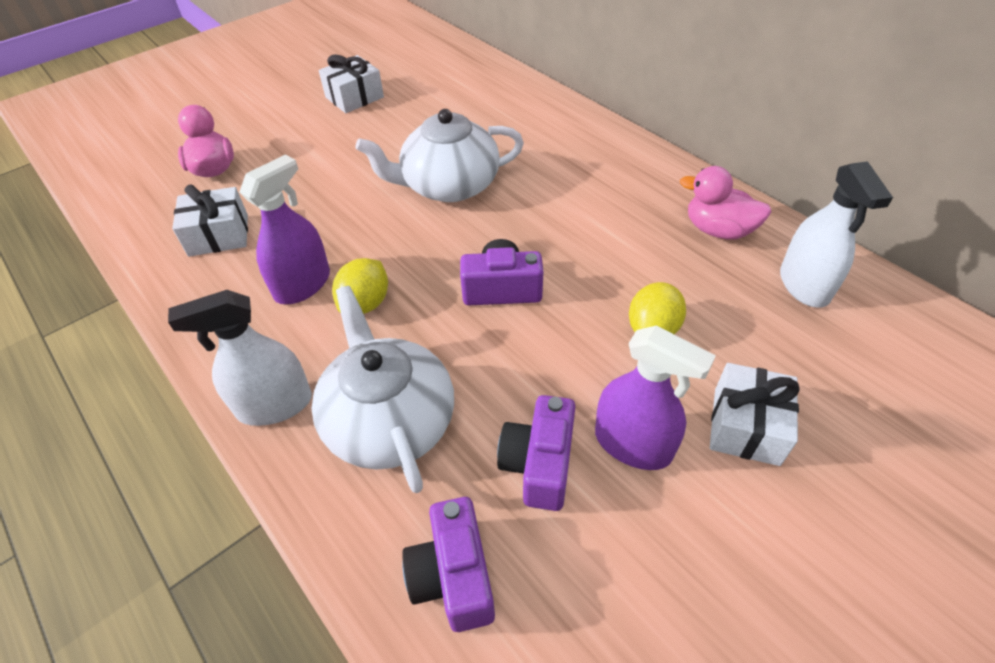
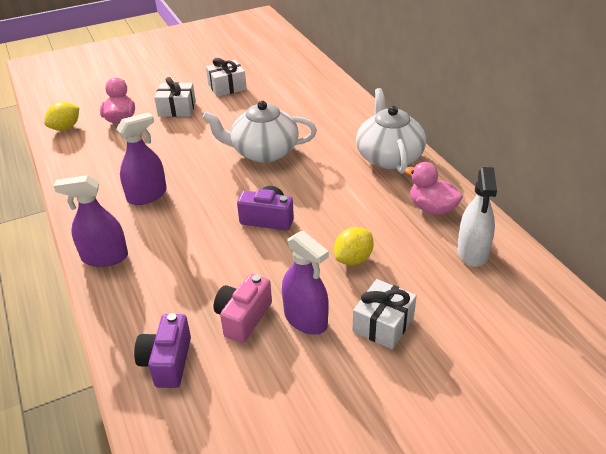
camera: 15 degrees right, 10 degrees down
white spray bottle [168,290,312,426] -> purple spray bottle [54,175,128,267]
white gift [172,184,248,257] -> white gift moved to [154,77,196,117]
white teapot [312,286,454,493] -> white teapot moved to [356,88,426,174]
yellow lemon [332,258,388,314] -> yellow lemon moved to [44,102,79,131]
purple camera [497,395,576,511] -> pink camera [213,274,272,343]

